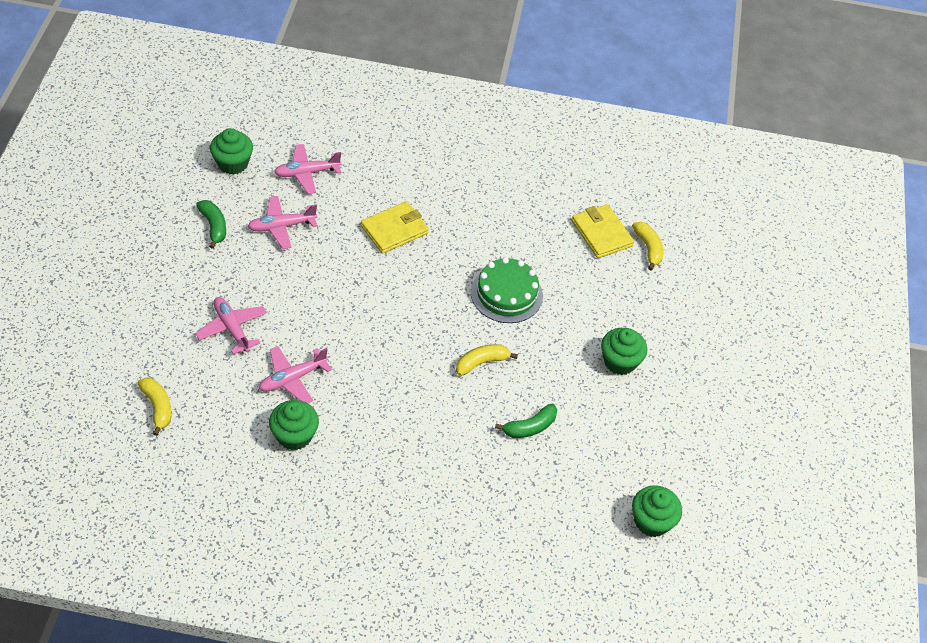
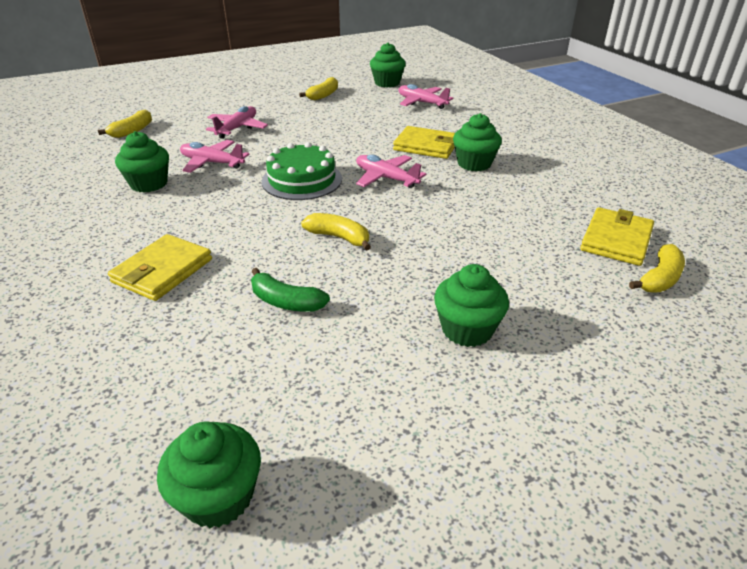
camera: 60 degrees right, 15 degrees down
green banana [196,200,226,249] -> yellow banana [299,77,338,100]
pink plane [247,196,317,249] -> pink plane moved to [356,154,426,188]
green cake [471,257,543,323] -> green cake moved to [262,142,342,200]
none -> yellow wallet [108,234,212,301]
none -> green cupcake [453,113,502,172]

